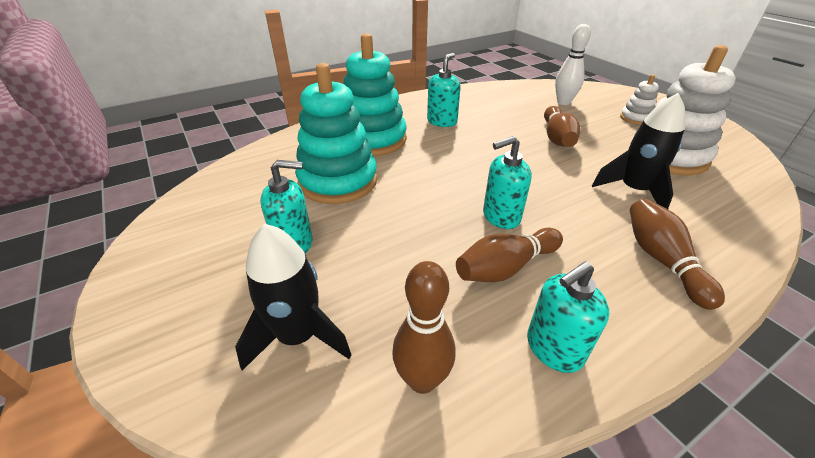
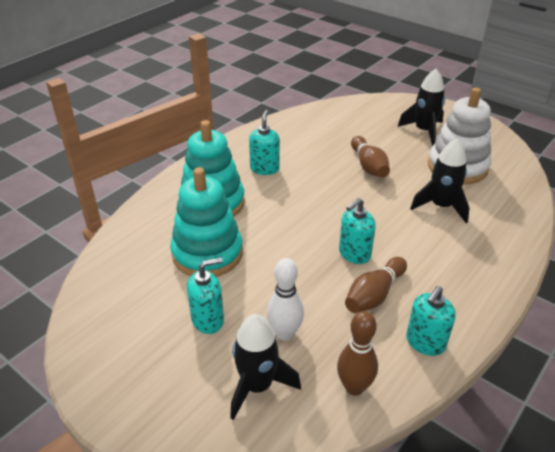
camera: 20 degrees left, 0 degrees up
white bowling pin [555,24,591,105] -> white bowling pin moved to [267,258,304,341]
white stacking toy [620,75,659,125] -> black rocket [398,69,445,146]
brown bowling pin [630,199,725,310] -> none

